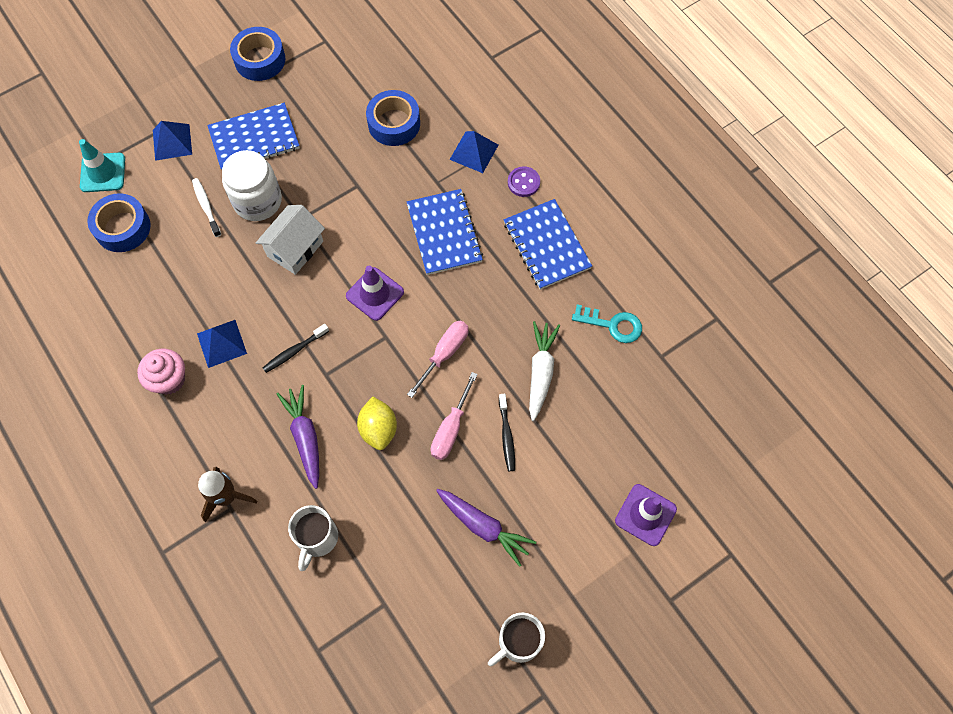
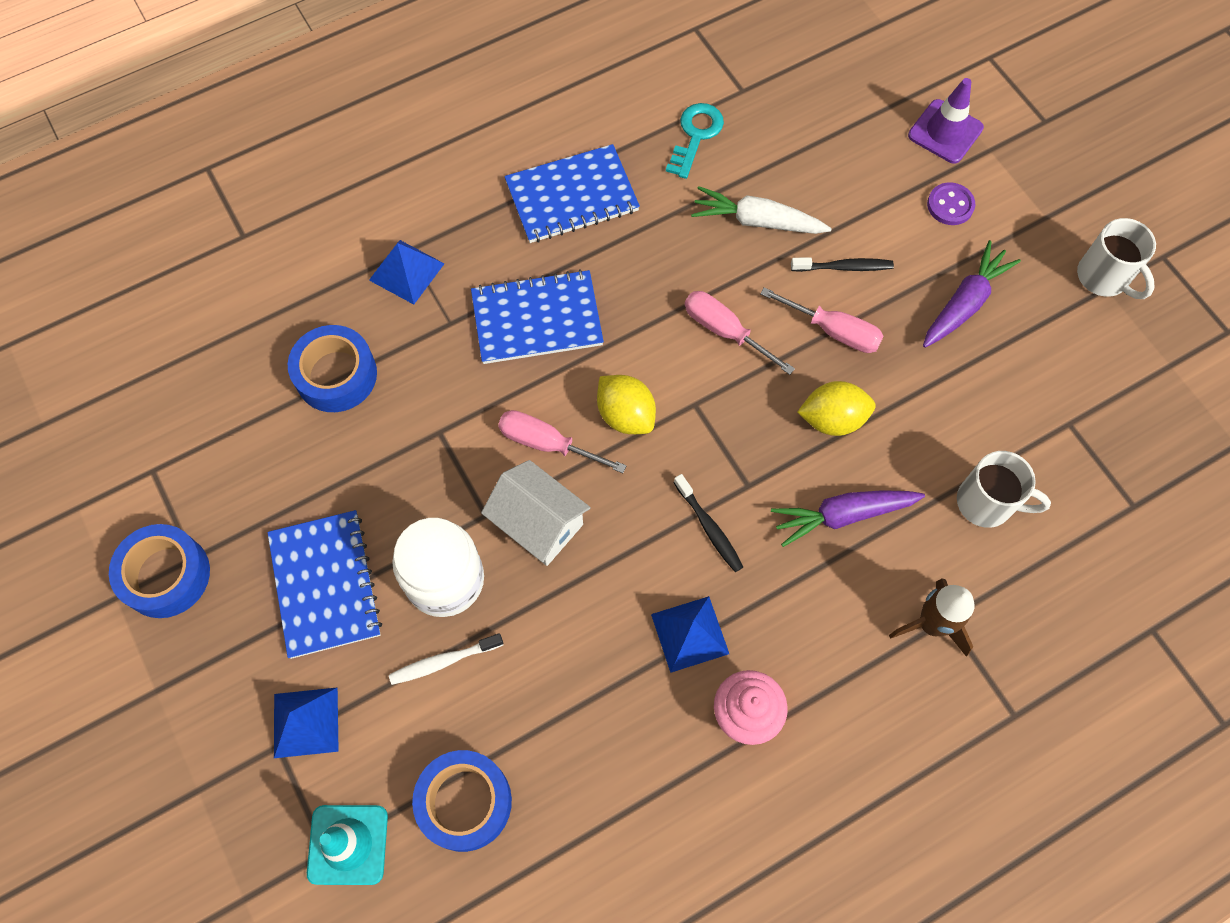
camera: 85 degrees left, 0 degrees up
purple traffic cone [346,266,404,321] -> yellow lemon [597,375,656,434]
purple button [508,166,540,197] -> purple button moved to [927,182,975,225]
none -> pink screwdriver [498,410,627,473]

